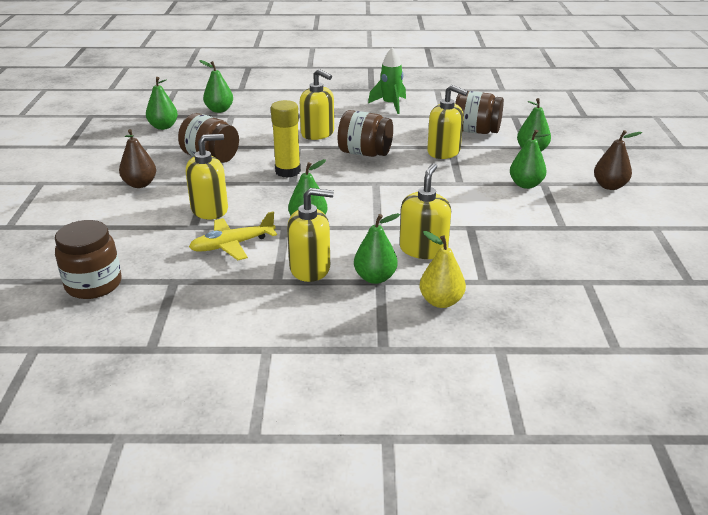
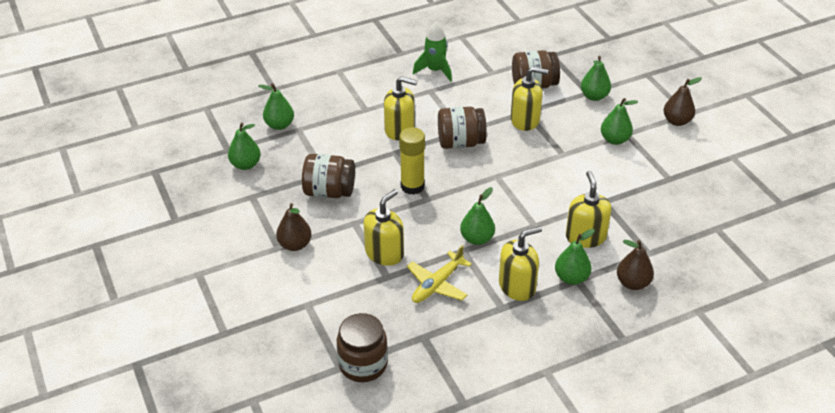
camera: 25 degrees left, 10 degrees up
yellow pear [420,231,466,308] -> brown pear [617,240,654,290]

